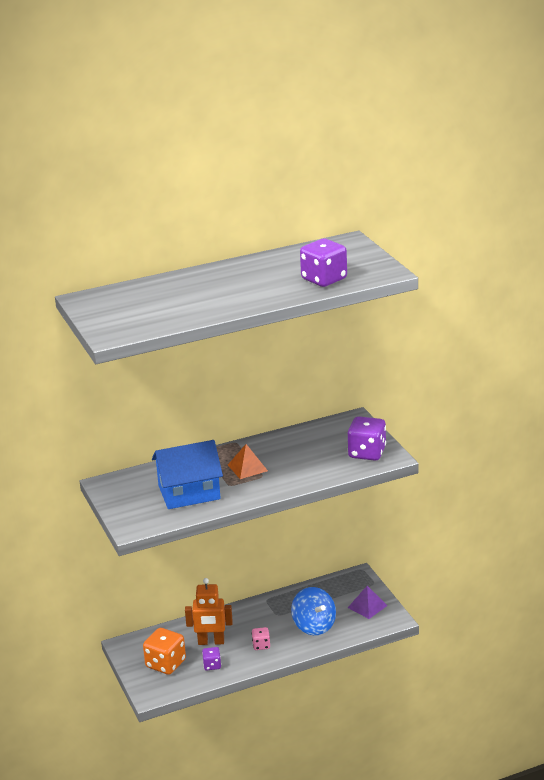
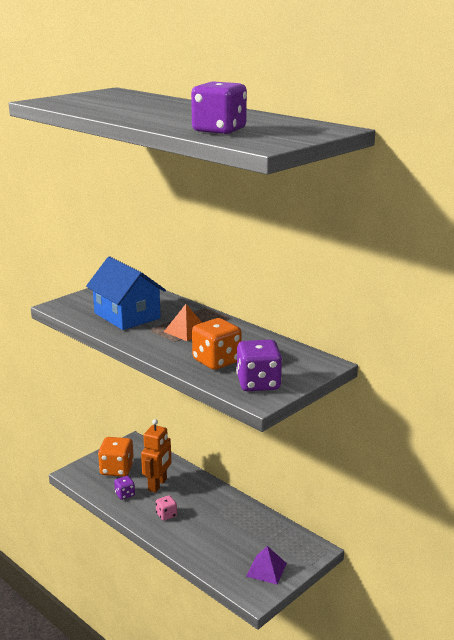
camera: 65 degrees right, 5 degrees down
orange robot [185,578,233,645] -> orange robot turned 135 degrees counterclockwise [141,419,171,493]
blue spinning top [291,587,336,635] -> none
none -> orange dice [192,318,242,370]

